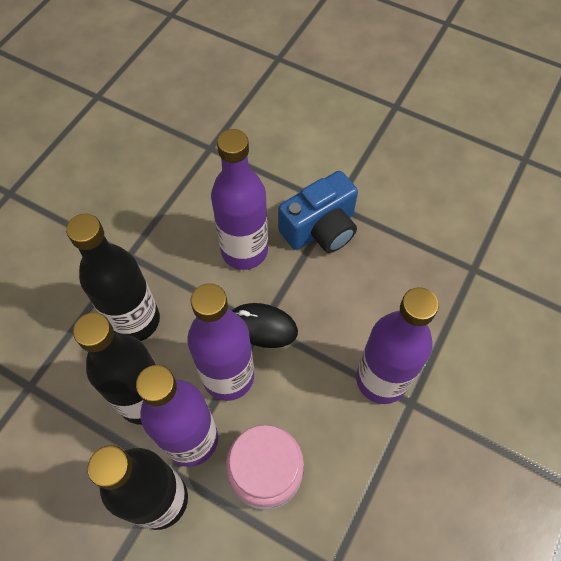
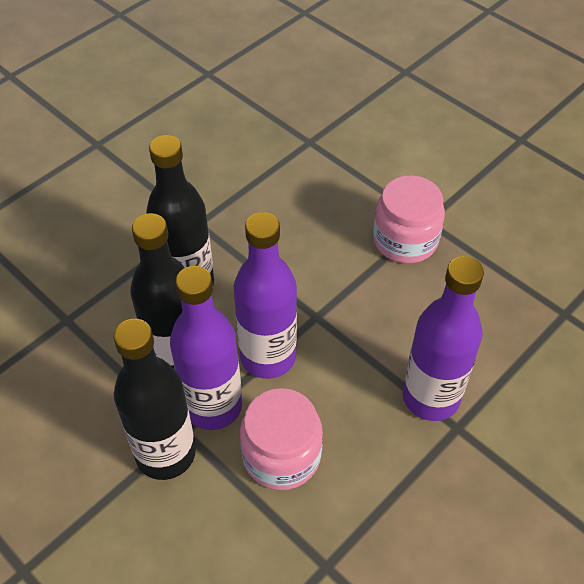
camera: 15 degrees right, 10 degrees down
purple bottle [211,129,268,270] -> none
black mouse [232,303,298,348] -> none
blue camera [278,171,358,253] -> pink jar [373,175,445,264]

